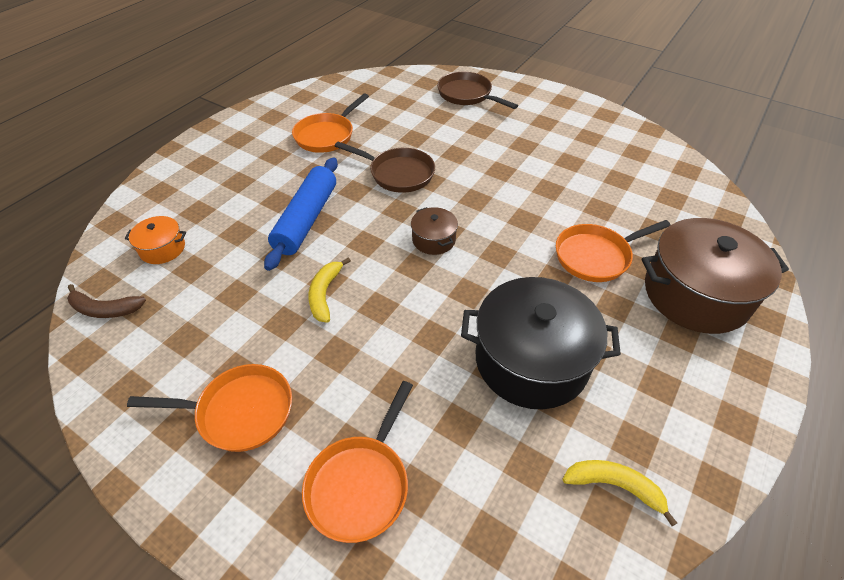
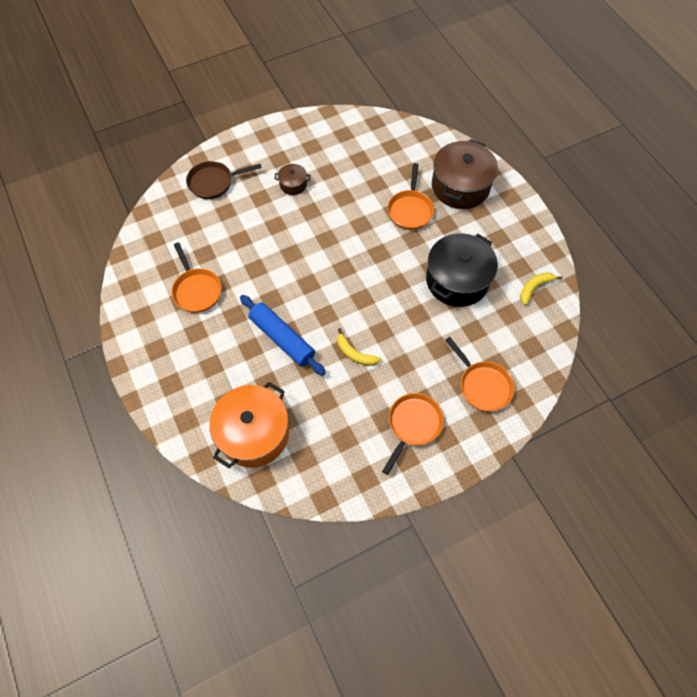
camera: 60 degrees left, 15 degrees up
brown banana [67,284,146,318] -> none
orange pot [125,216,186,264] -> orange pot [209,382,289,468], size x2.15
brown pan [335,141,435,193] -> none
brown pot [411,207,458,255] -> brown pot moved to [275,164,310,195]

